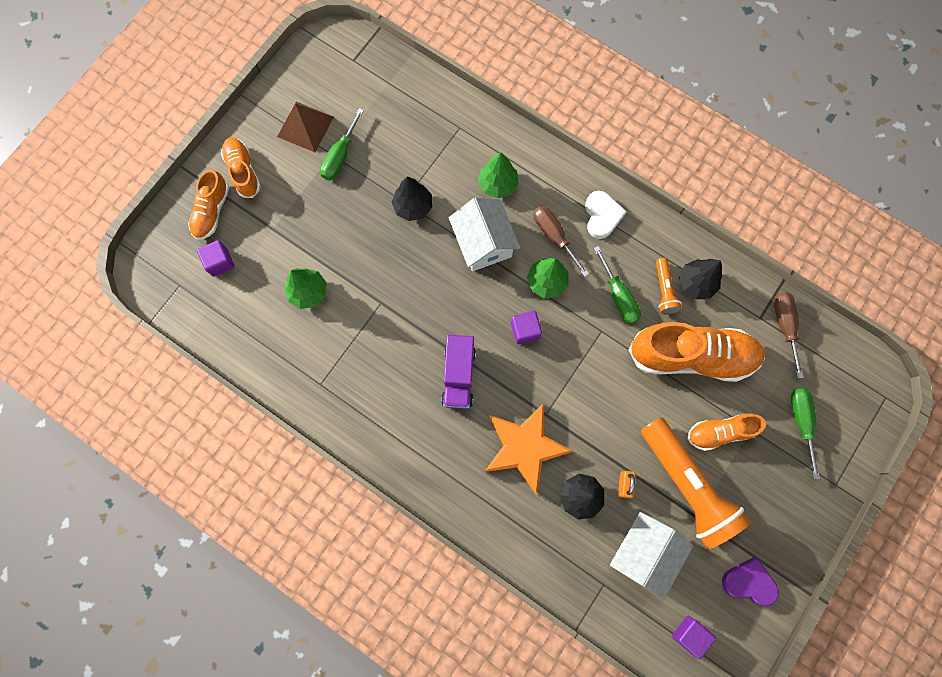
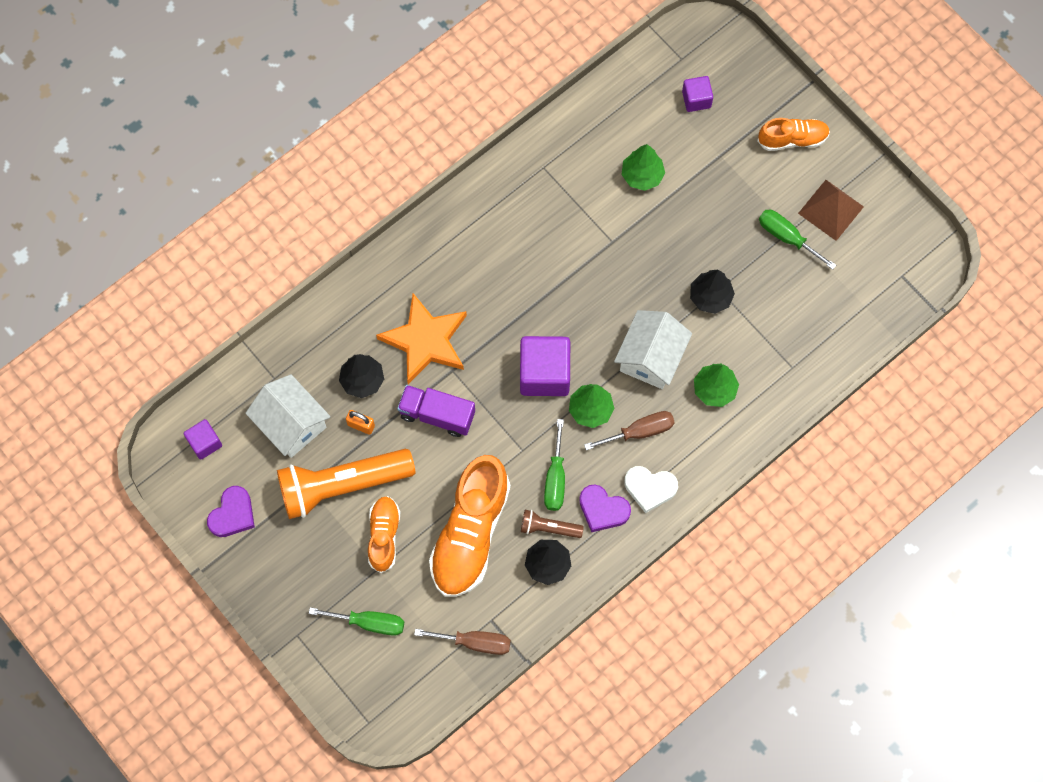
camera: 105 degrees right, 5 degrees down
orange shoe [188,170,229,240] -> none
purple truck [441,335,476,409] -> purple truck moved to [397,385,475,437]
white house [449,197,520,271] -> white house turned 60 degrees counterclockwise [614,310,692,389]
purple cube [511,311,542,344] -> purple cube [520,336,570,396], size x1.83
green screwdriver [593,246,641,324] -> green screwdriver turned 75 degrees counterclockwise [544,419,565,511]
orange flashlight [656,258,682,314] -> brown flashlight [521,510,584,538]
none -> purple heart [579,484,631,532]

